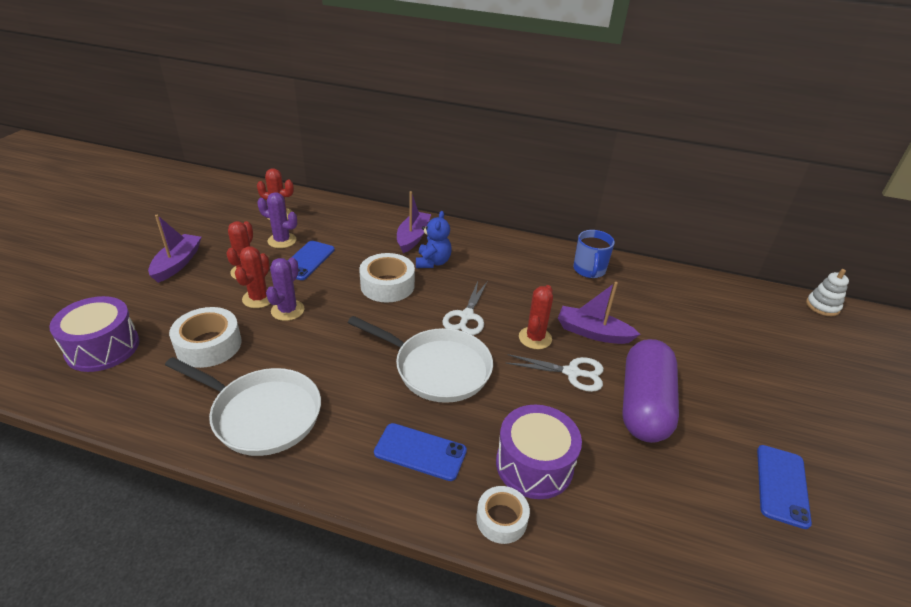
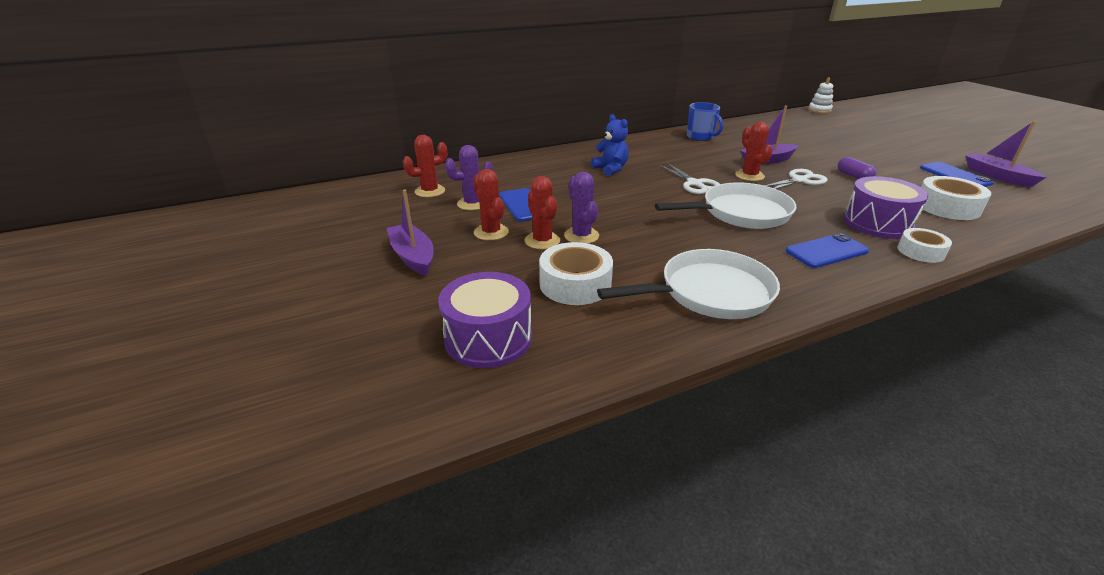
camera: 40 degrees left, 5 degrees down
white tape [359,253,415,302] -> white tape moved to [921,176,991,220]
purple boat [397,191,431,253] -> purple boat moved to [966,121,1047,188]
purple capsule [622,339,679,443] -> purple capsule [838,157,876,179], size x0.43

